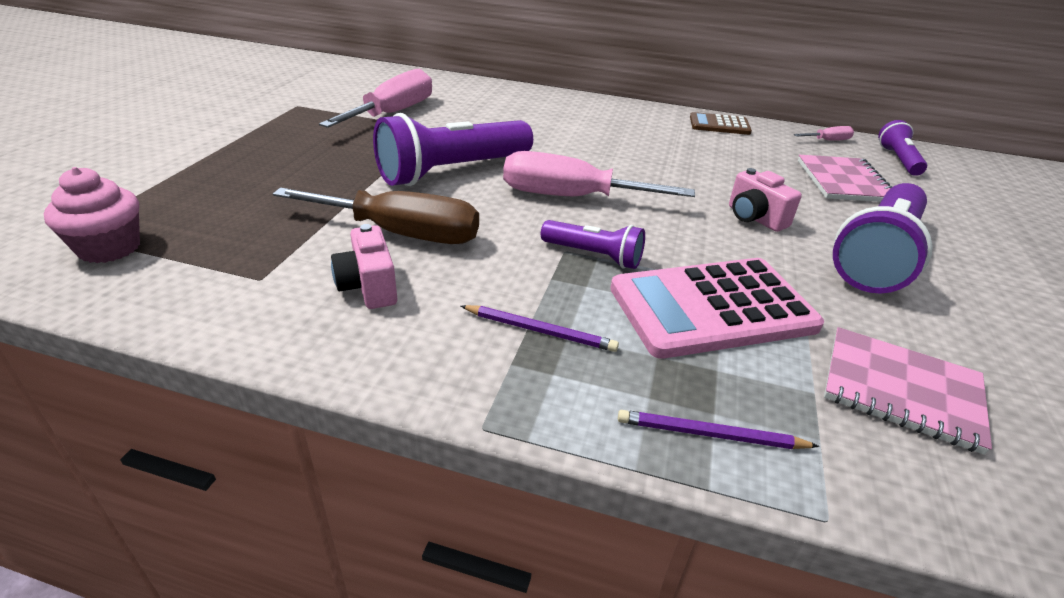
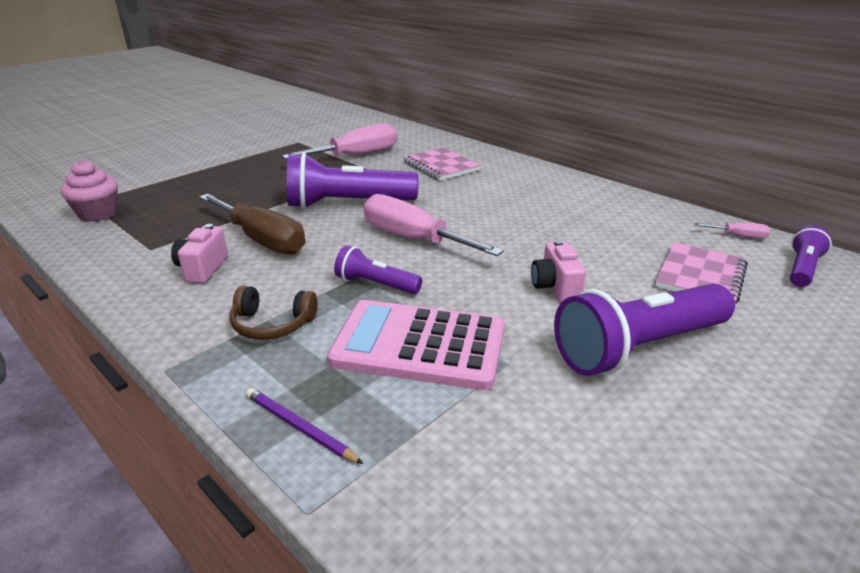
camera: 30 degrees right, 5 degrees down
purple pencil [461,305,619,352] -> brown headphones [229,286,318,340]
purple flashlight [541,220,645,269] -> purple flashlight turned 150 degrees clockwise [334,245,422,294]
brown calculator [690,112,752,135] -> none
pink notebook [824,327,992,455] -> pink notebook moved to [403,148,481,181]

